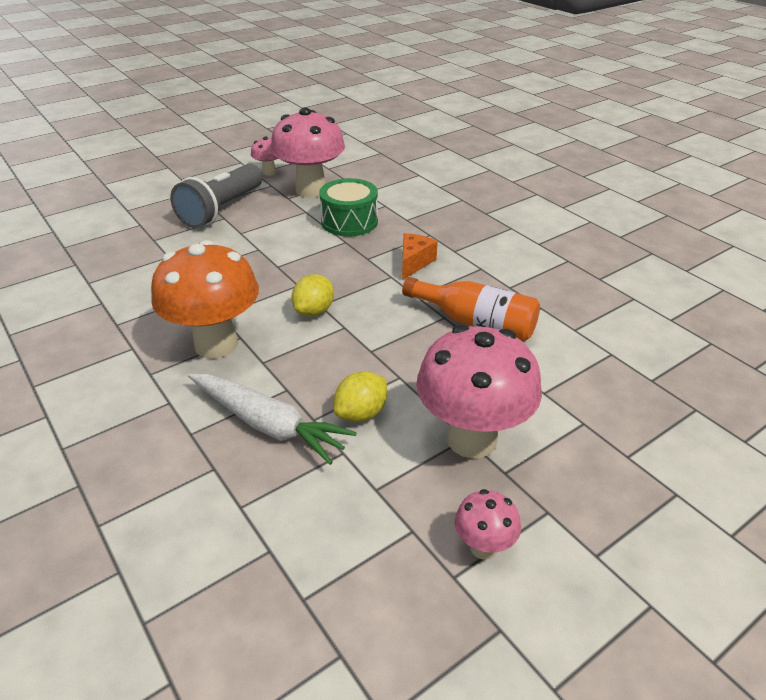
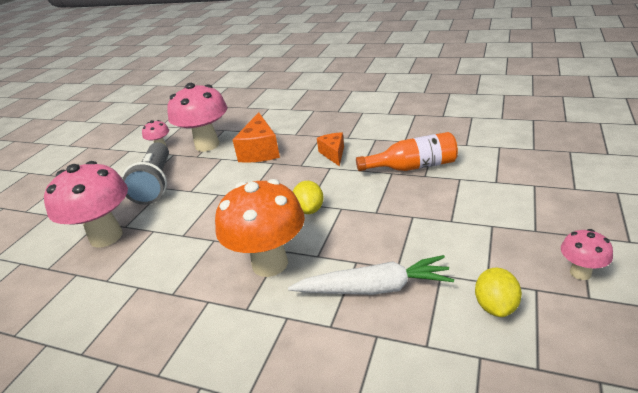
camera: 30 degrees left, 5 degrees down
green drum [319,178,378,237] -> orange cheese [233,113,280,163]
yellow lemon [334,371,387,422] -> yellow lemon moved to [475,268,522,317]
pink mushroom [416,325,542,459] -> pink mushroom moved to [44,161,128,248]

